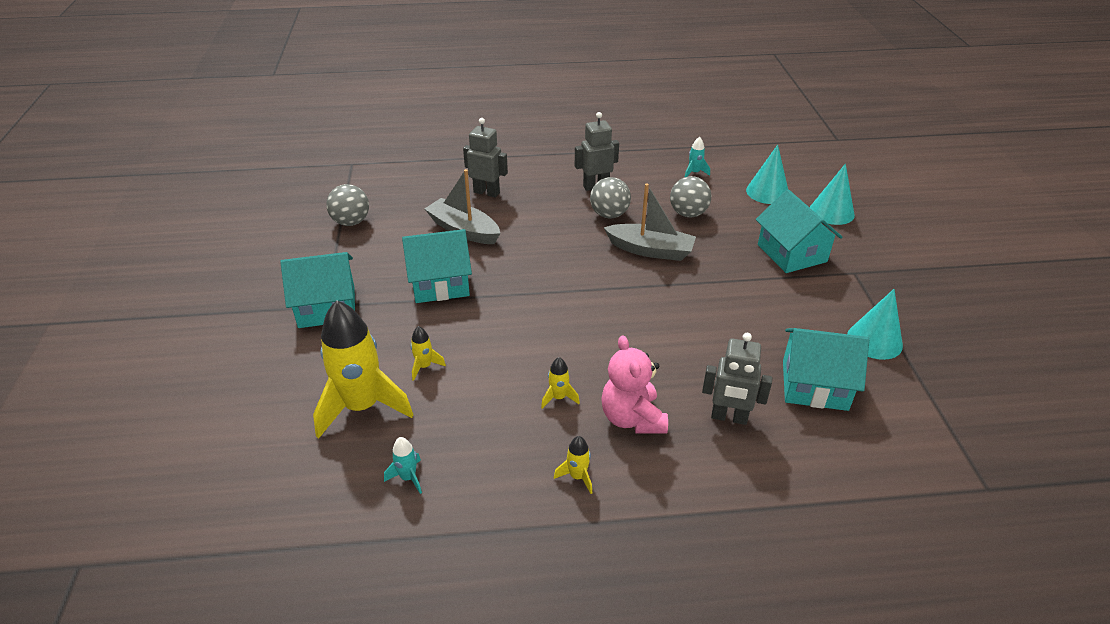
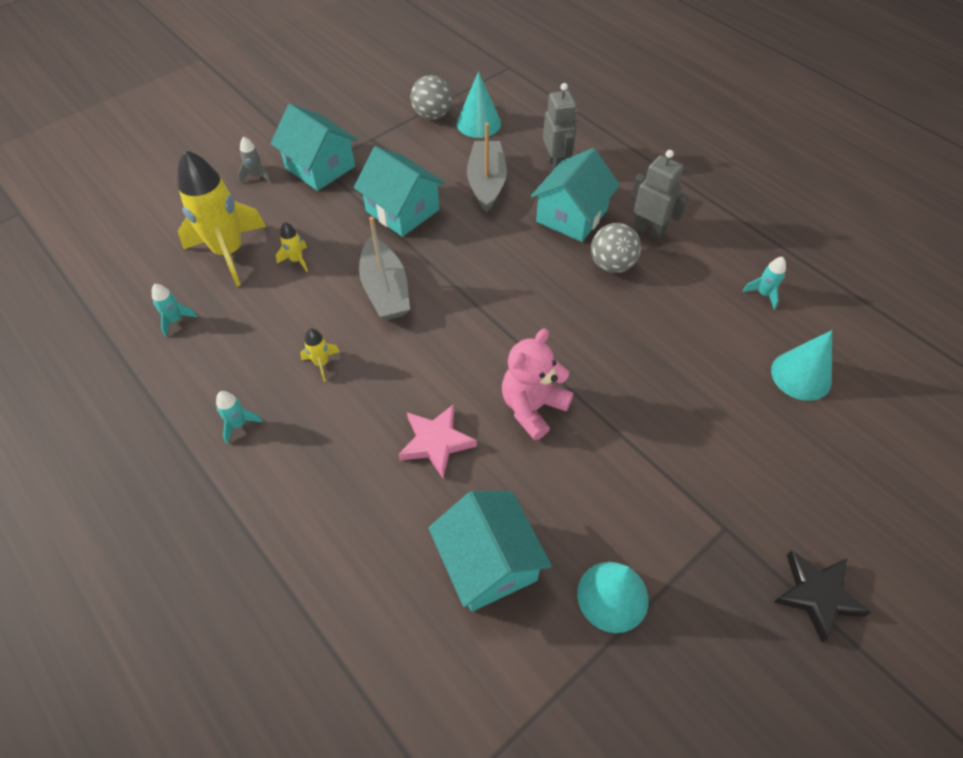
camera: 55 degrees right, 15 degrees up
yellow rocket [554,436,592,494] -> turquoise rocket [216,391,263,444]
pink teddy bear [601,335,668,433] -> pink teddy bear moved to [502,328,573,440]
grey boat [603,183,696,261] -> grey boat moved to [359,217,410,320]
grey ball [670,176,711,217] -> none
grey robot [702,333,772,425] -> none
turquoise house [756,189,842,273] -> turquoise house moved to [531,148,620,242]
turquoise cone [810,164,855,225] -> turquoise cone moved to [457,72,501,138]
none -> grey rocket [238,136,271,183]
none -> pink star [398,404,477,478]
none -> black star [774,550,872,643]

